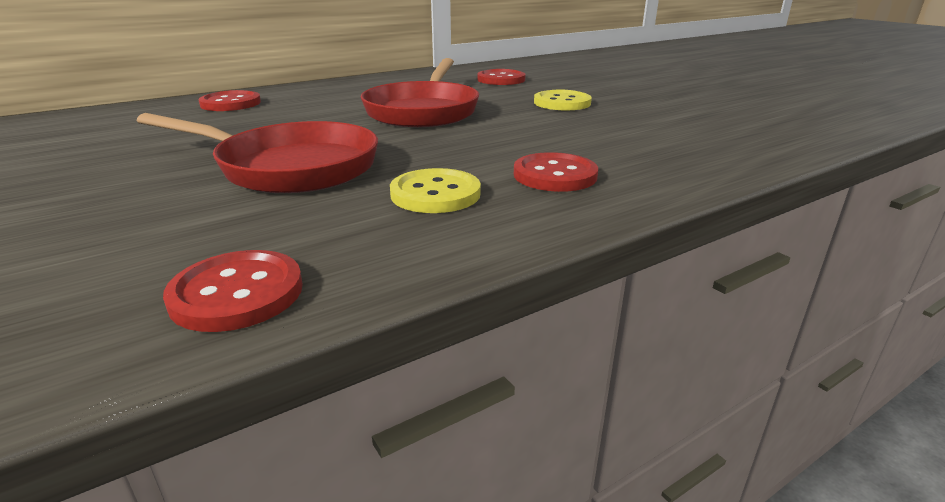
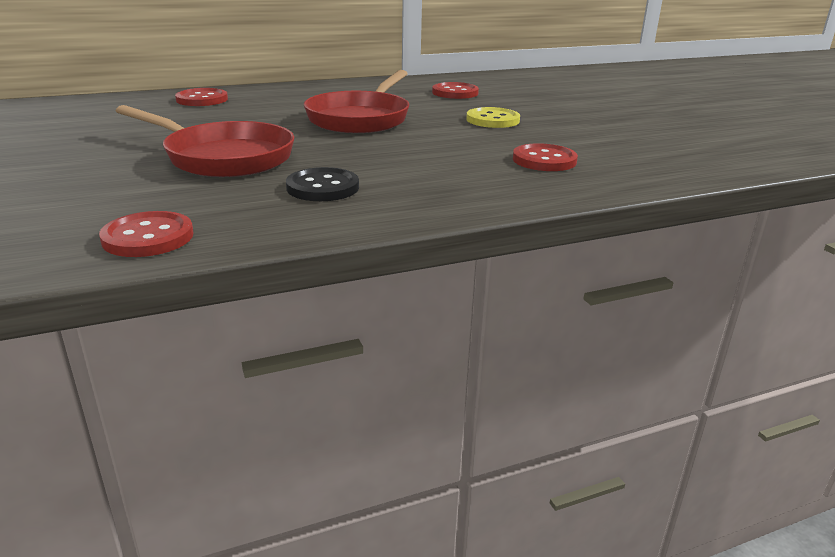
camera: 10 degrees right, 0 degrees up
yellow button [390,168,481,213] -> black button [286,167,359,201]
red button [514,152,598,192] -> red button moved to [513,143,578,171]

